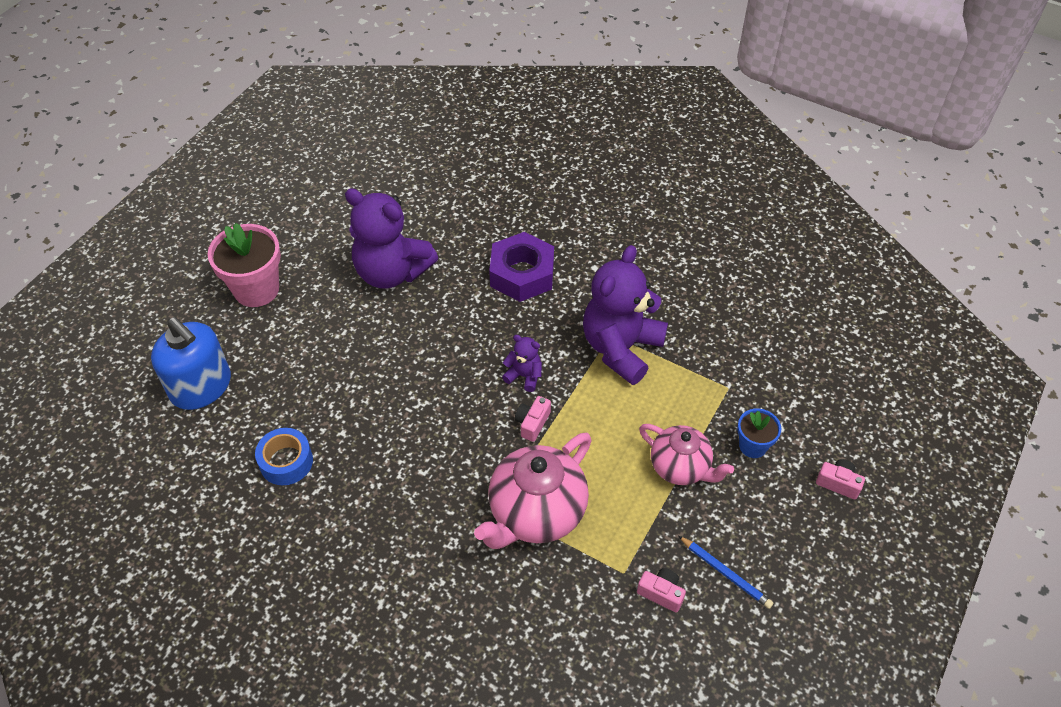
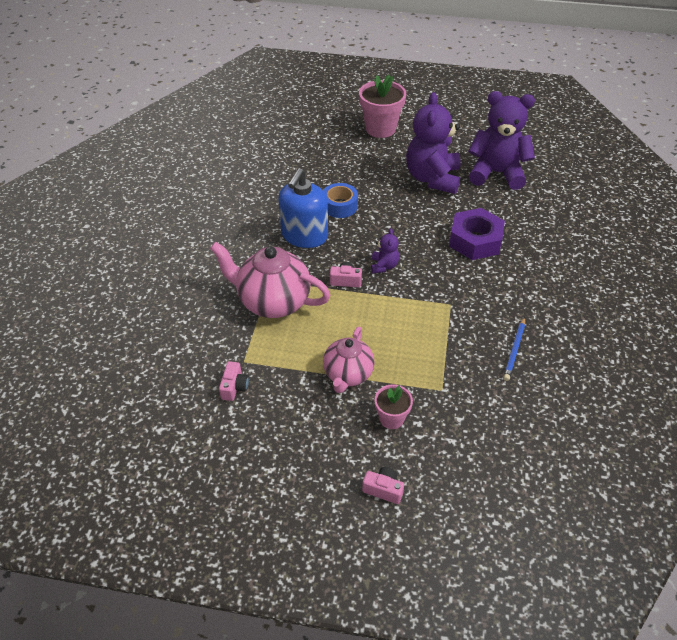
camera: 70 degrees right, 5 degrees down
blue soap dispenser [151,317,231,410] -> blue soap dispenser moved to [279,168,328,248]
blue tape [255,428,313,485] -> blue tape moved to [323,183,358,218]
purple teddy bear [583,245,668,385] -> purple teddy bear moved to [468,91,535,190]
blue pencil [679,536,773,609] -> blue pencil moved to [503,317,525,381]
blue flower pot [737,408,781,458] -> pink flower pot [375,384,413,429]
pink camera [816,459,865,499] -> pink camera turned 75 degrees counterclockwise [362,467,404,504]

